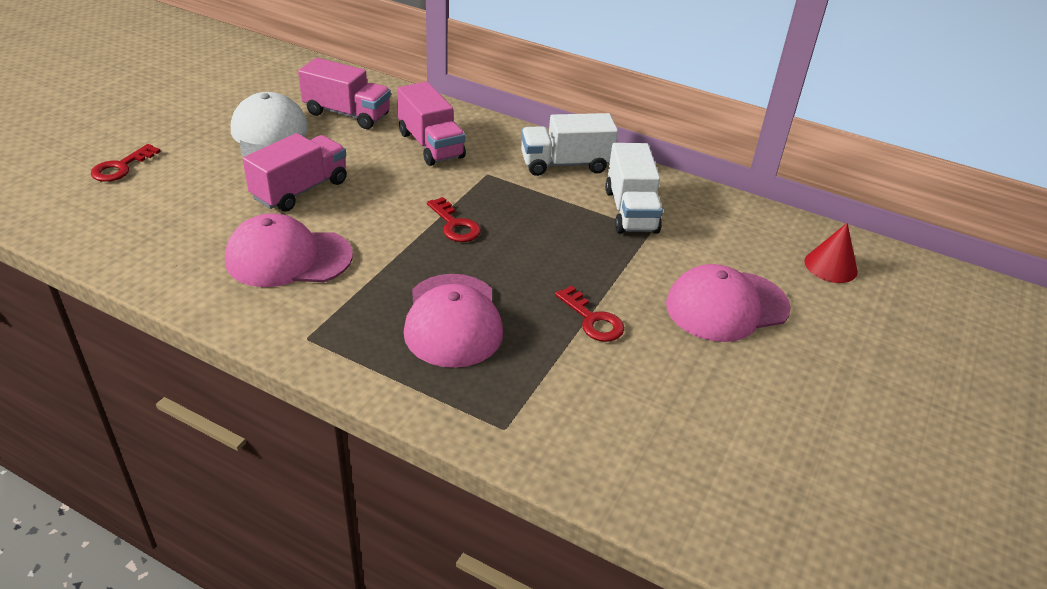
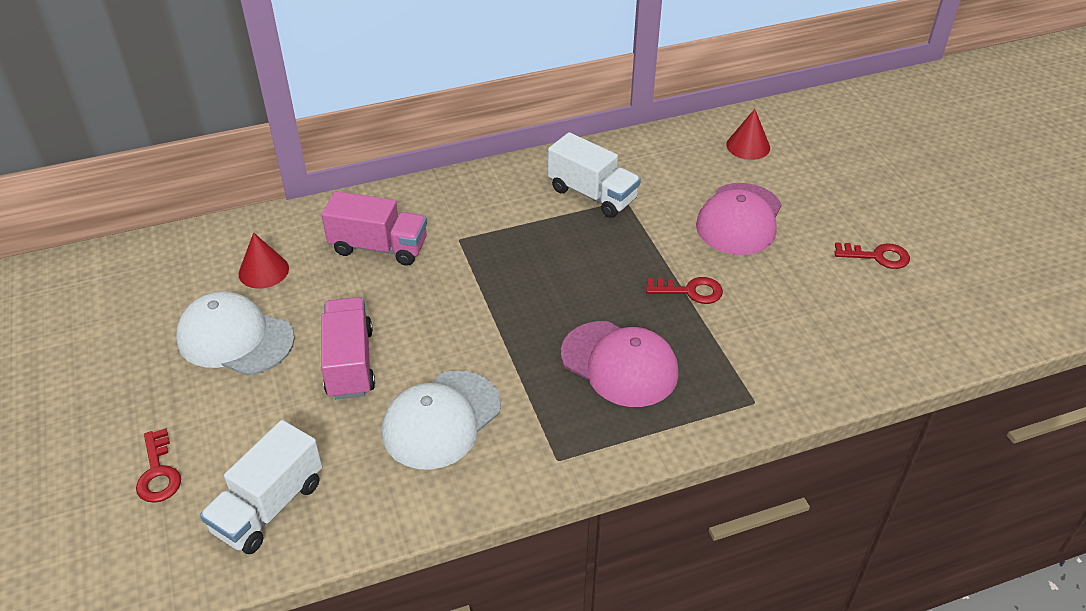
camera: 45 degrees left, 5 degrees up
pink cap [225,214,353,287] -> white cap [382,370,501,470]
pink truck [298,58,391,129] -> red cone [239,233,289,289]
red key [427,197,481,242] -> red key moved to [834,242,910,269]
white truck [521,113,618,176] -> white truck moved to [200,420,322,554]

